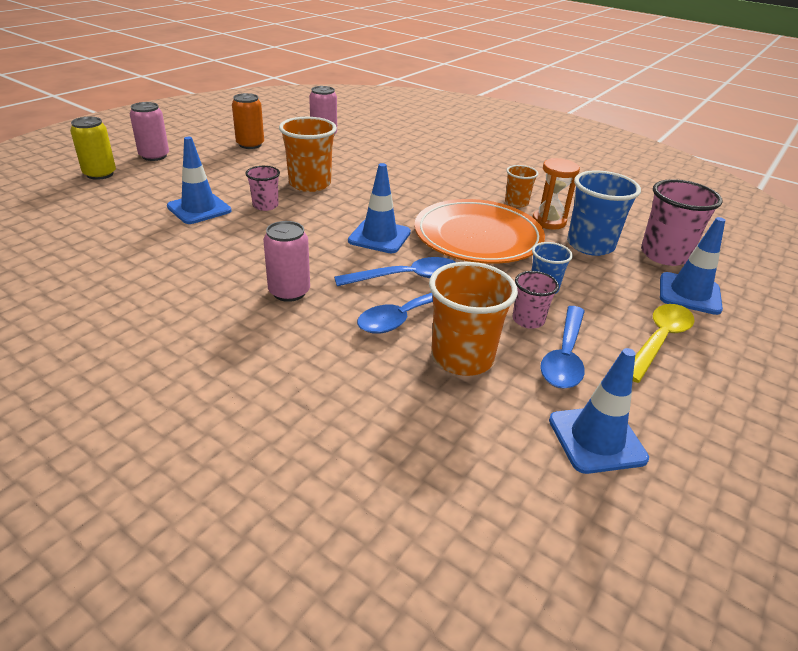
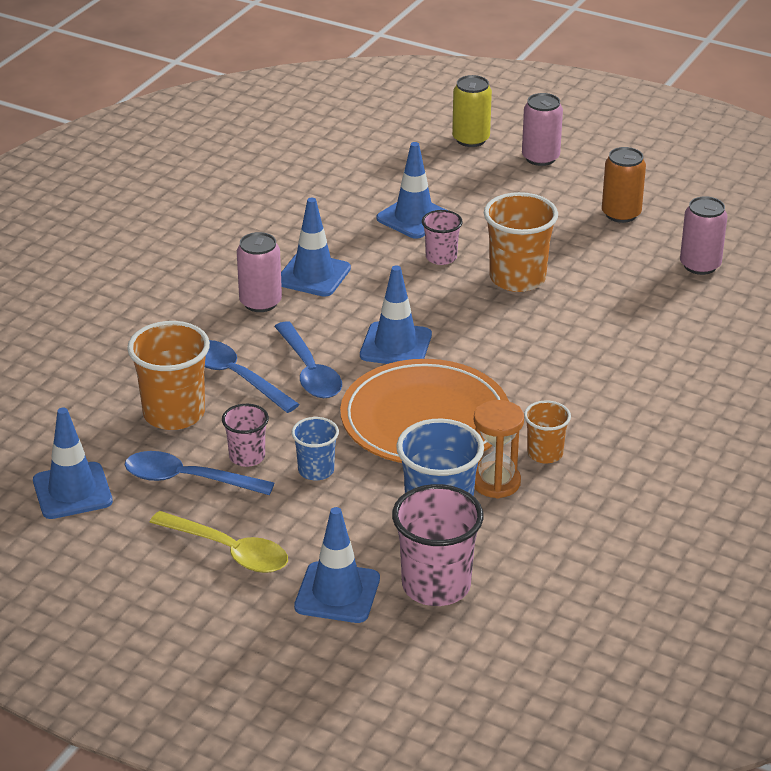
camera: 85 degrees right, 0 degrees up
none -> blue traffic cone [281,198,351,297]

